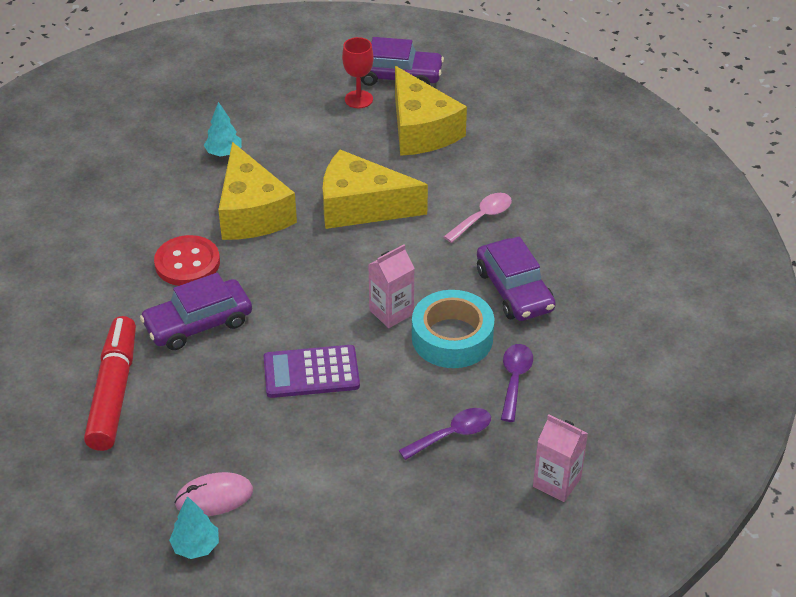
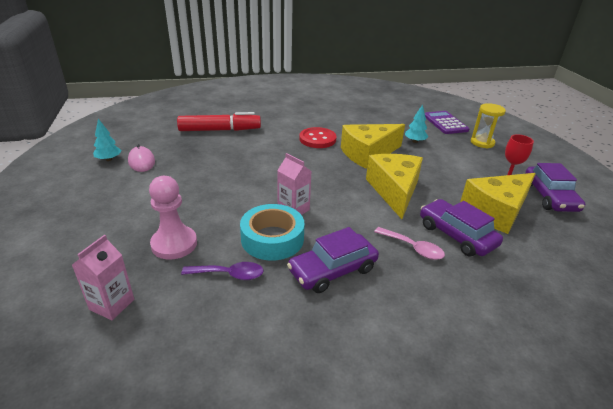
camera: 80 degrees right, 10 degrees down
purple car [140,273,252,350] -> purple car moved to [420,199,503,256]
purple calculator [264,345,360,398] -> purple calculator moved to [425,111,469,134]
purple spoon [398,408,491,460] -> pink pawn [149,176,197,260]
none -> yellow hourglass [471,103,506,149]

